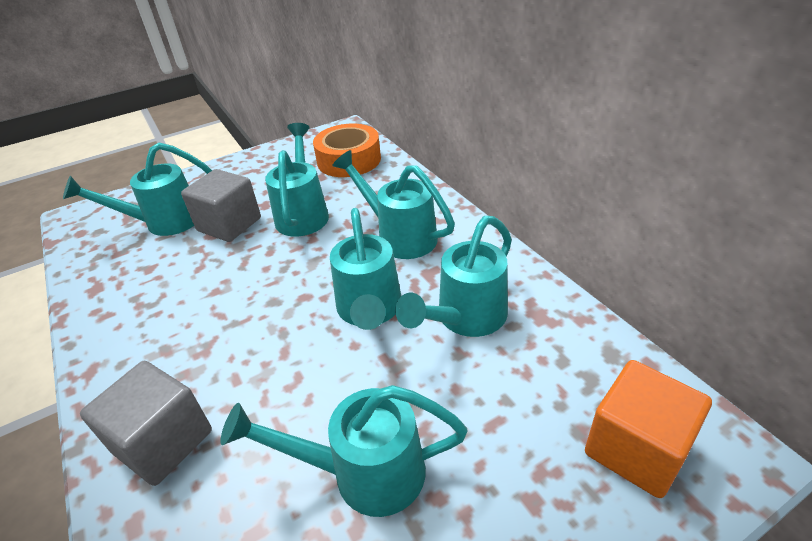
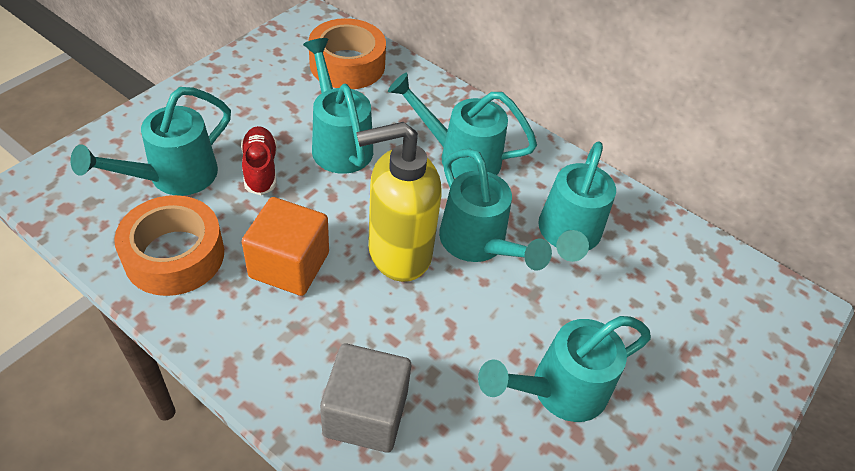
camera: 30 degrees left, 10 degrees up
grey cube [181,169,261,242] -> red shoe [241,126,277,195]
orange cube [585,360,712,498] -> orange cube moved to [242,197,329,296]
none -> orange tape [114,195,224,296]
none -> yellow soap dispenser [356,122,442,282]

